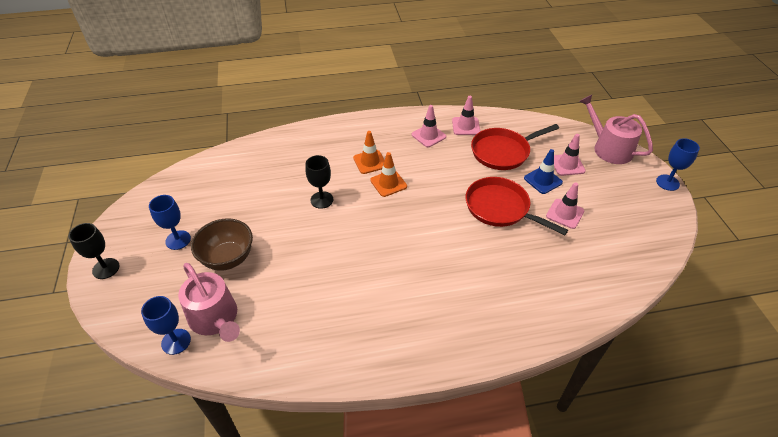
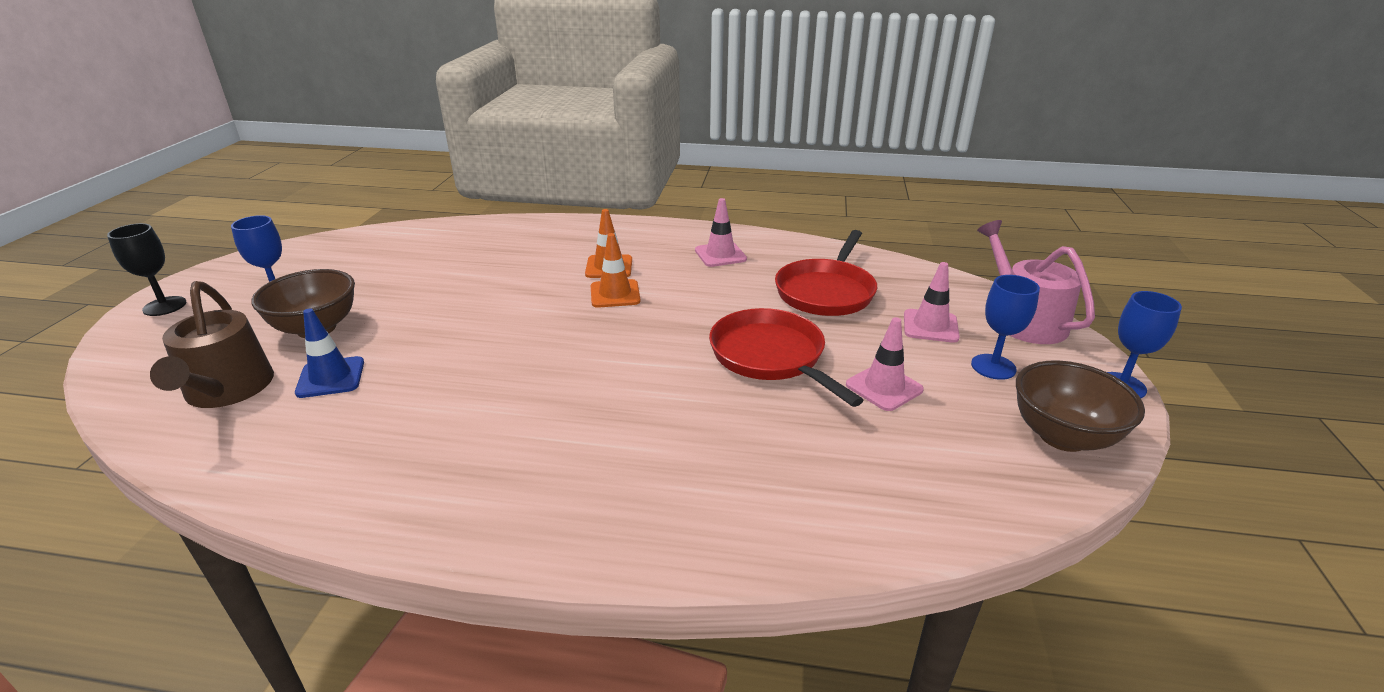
camera: 20 degrees right, 15 degrees down
blue goblet [141,296,191,355] -> blue goblet moved to [971,275,1040,380]
pink watering can [178,263,240,342] -> brown watering can [150,281,274,408]
black goblet [305,155,333,209] -> none
pink traffic cone [452,96,480,135] -> none
red pan [471,124,559,170] -> red pan turned 60 degrees counterclockwise [775,230,877,316]
blue traffic cone [524,149,563,194] -> blue traffic cone moved to [295,308,364,398]
none -> brown bowl [1016,361,1145,452]

